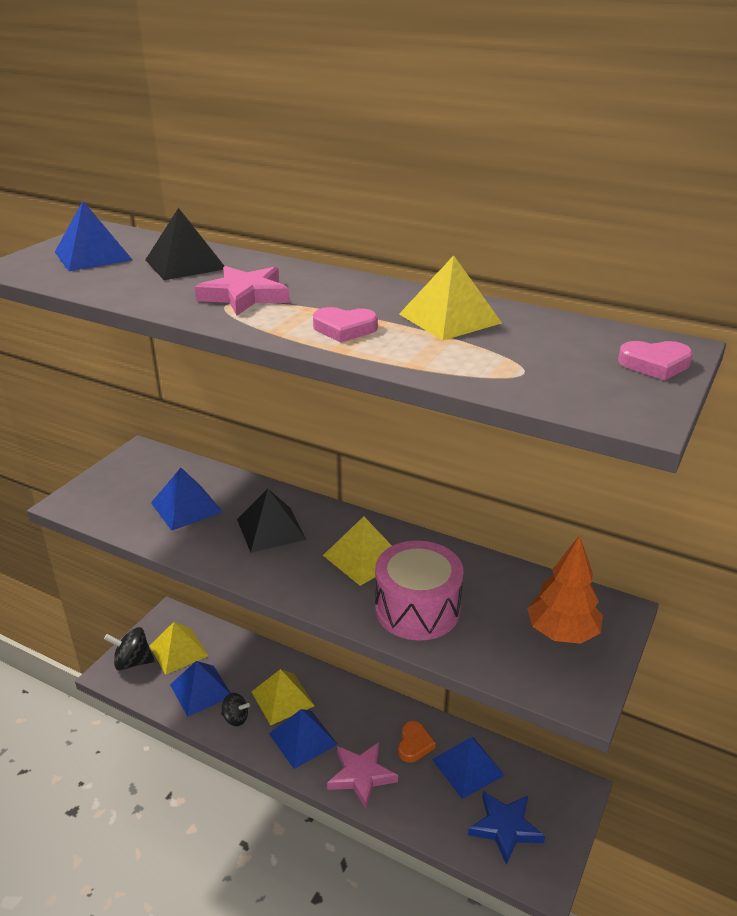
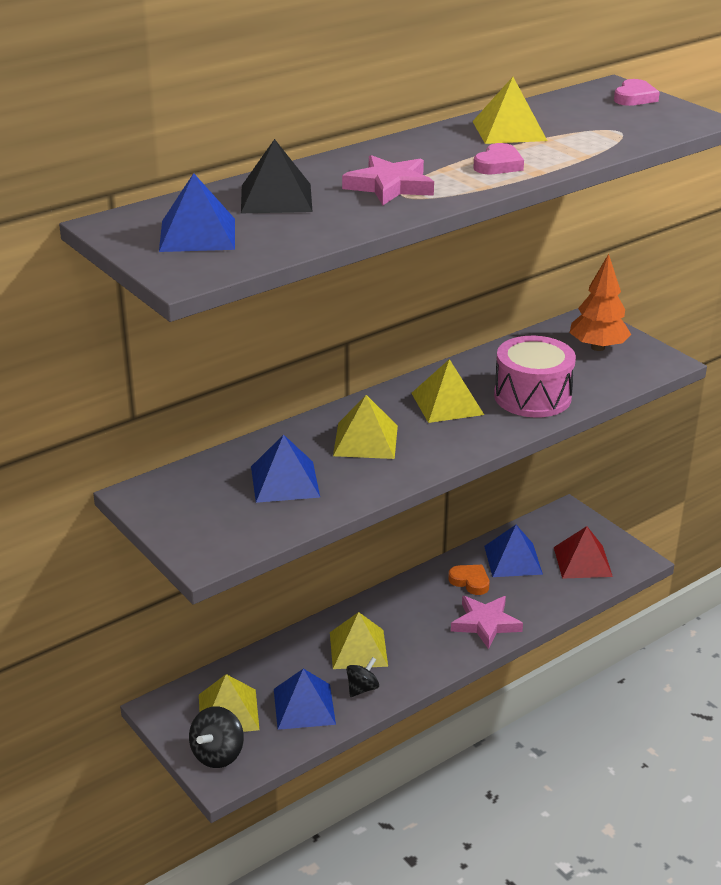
camera: 65 degrees left, 0 degrees up
black pyramid [237,489,306,553] -> yellow pyramid [333,395,398,459]
blue pyramid [269,709,338,769] -> none
blue star [468,791,545,865] -> red pyramid [554,526,613,579]

